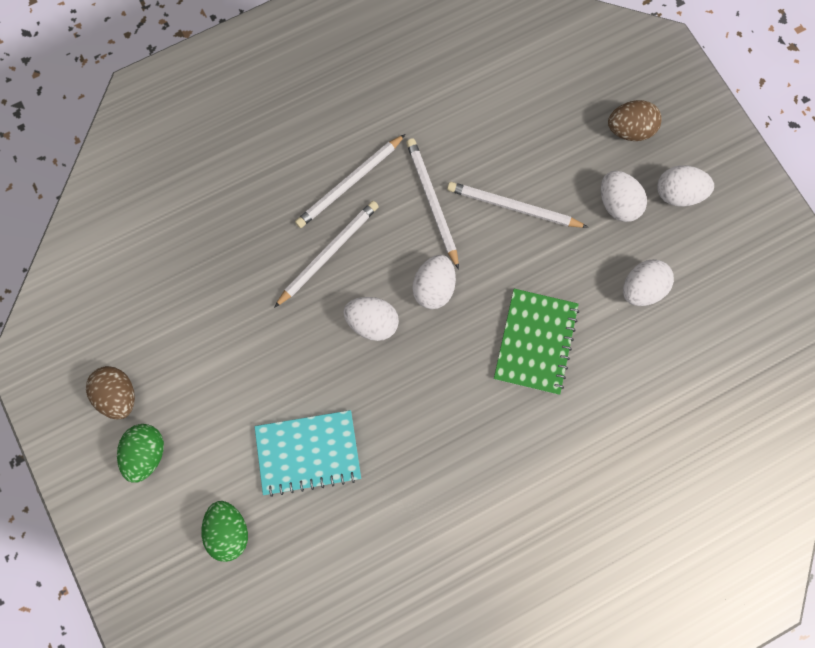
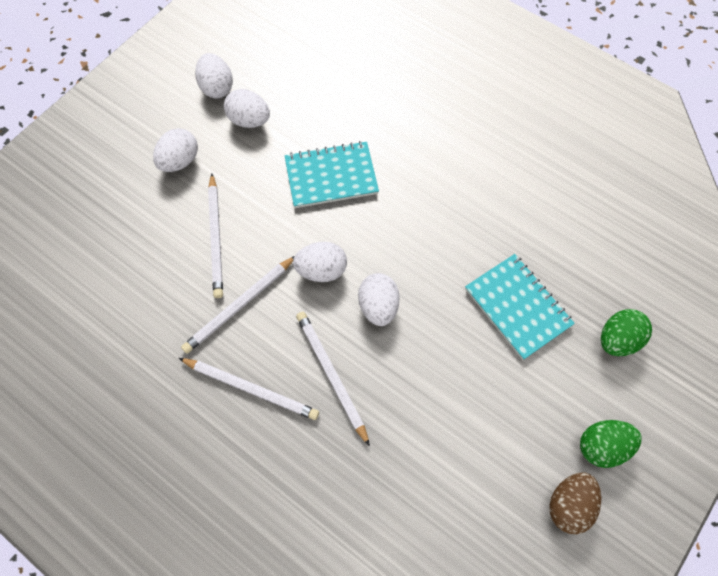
camera: 115 degrees left, 10 degrees down
white pencil [274,201,379,308] -> white pencil turned 45 degrees clockwise [296,312,370,447]
green notebook [494,289,579,395] -> turquoise notebook [285,141,379,208]
brown egg [608,100,662,141] -> none
white egg [657,165,714,207] -> white egg moved to [195,53,233,98]

